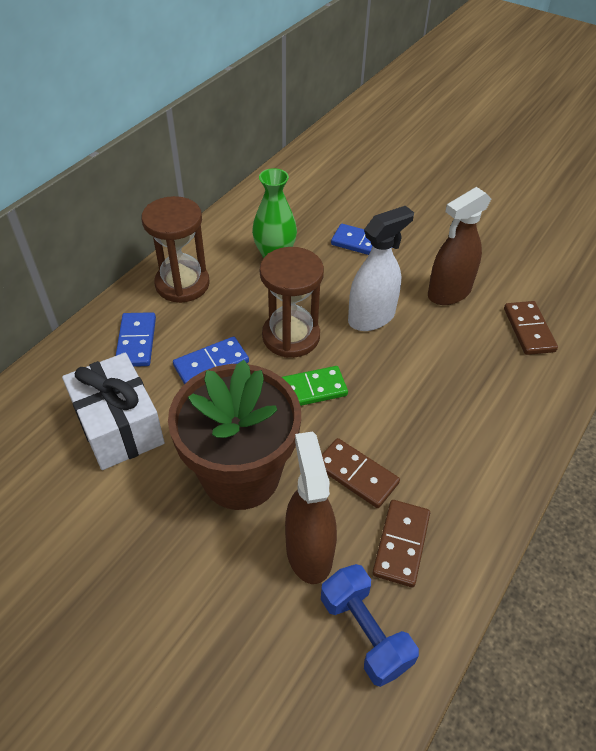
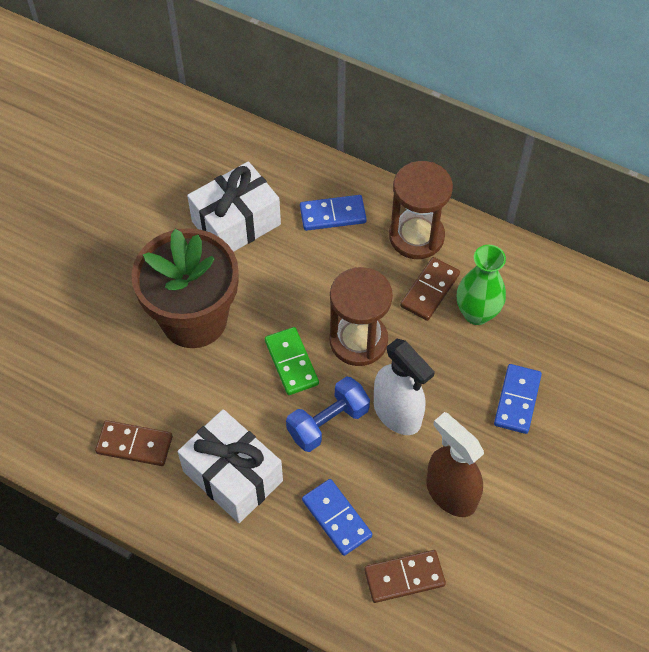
camera: 85 degrees right, 10 degrees up
blue domino [173,336,249,384] -> blue domino moved to [302,479,372,556]
brown spray bottle [285,431,337,584] -> none
blue dumbbell [321,564,419,687] -> blue dumbbell moved to [286,376,370,452]
brown domino [322,438,400,508] -> brown domino moved to [400,257,460,321]
none -> white gift [178,409,283,523]

